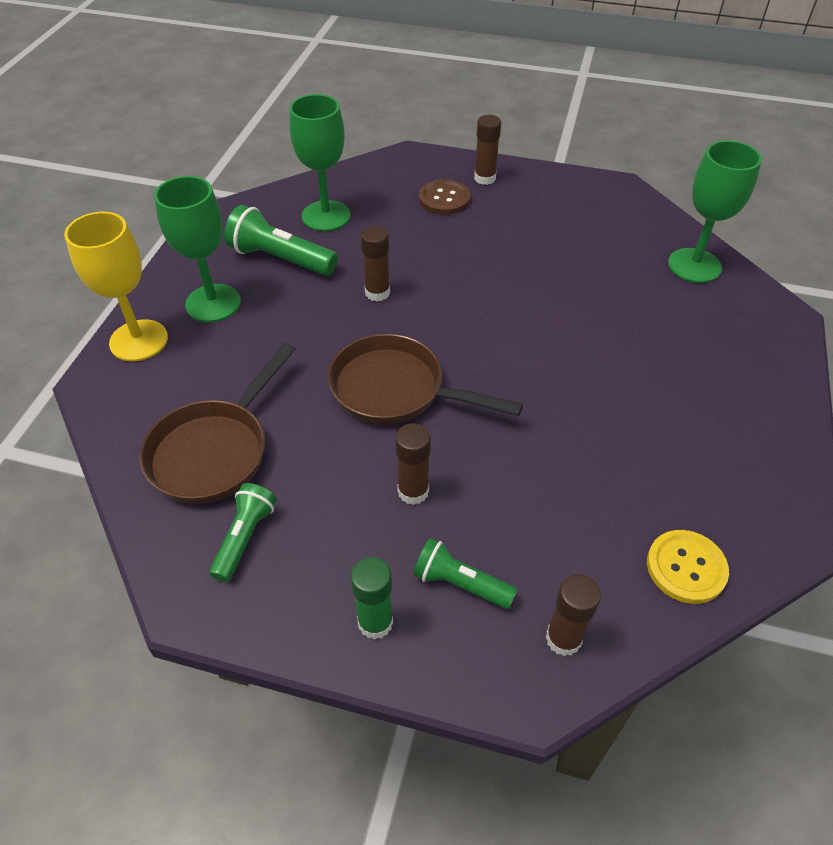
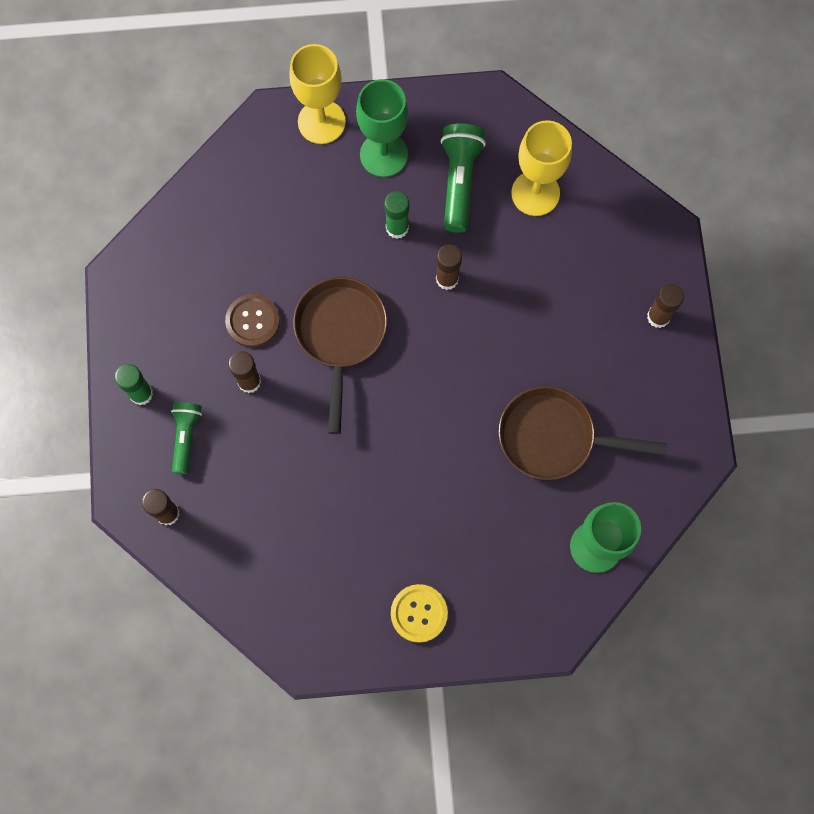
camera: 70 degrees right, 25 degrees up
brown pan [139,343,295,504] -> brown pan moved to [498,386,667,480]
green flashlight [209,483,277,582] -> none
green goblet [289,94,351,231] -> yellow goblet [511,120,572,216]
brown button [419,179,471,215] -> brown button moved to [225,294,280,347]
yellow button [647,530,729,604] -> yellow button moved to [391,584,448,643]
none -> green glue stick [384,191,409,239]

